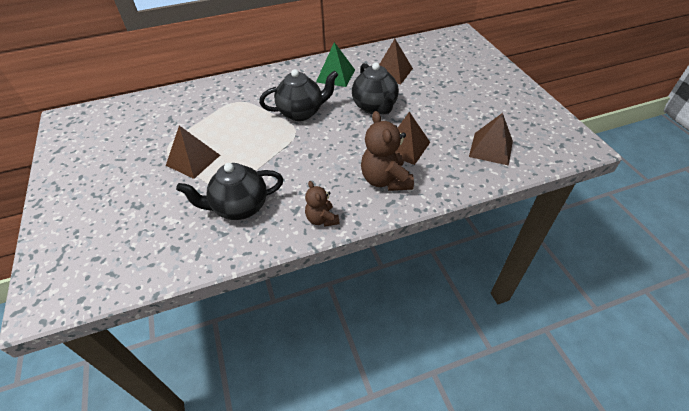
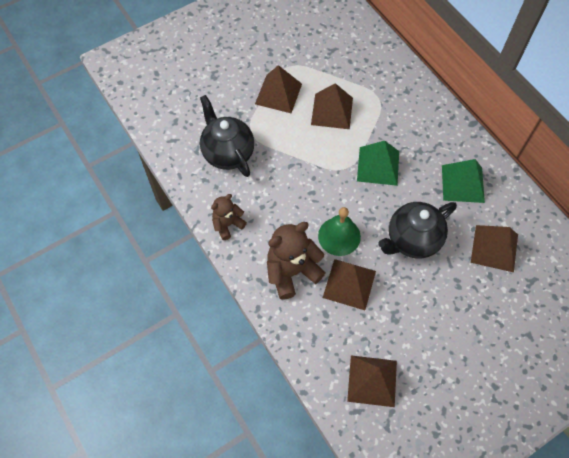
camera: 75 degrees right, 15 degrees up
black teapot [259,69,338,121] -> green pyramid [357,141,399,186]
none -> brown pyramid [311,83,353,129]
none -> green bell [318,207,361,256]

